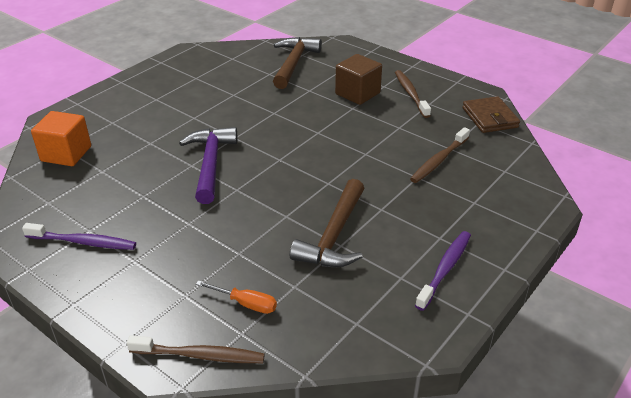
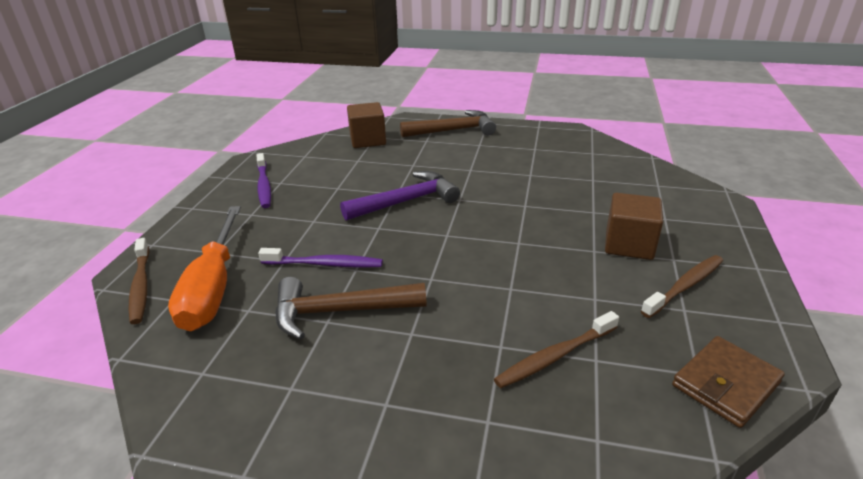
camera: 65 degrees right, 5 degrees down
orange cube [31,111,91,166] -> brown cube [347,102,386,148]
orange screwdriver [196,280,277,314] -> orange screwdriver [168,206,241,331], size x2.19
brown hammer [273,37,322,89] -> brown hammer moved to [400,110,496,137]
brown toothbrush [410,127,470,183] -> brown toothbrush turned 45 degrees counterclockwise [494,311,619,388]
purple toothbrush [415,231,471,311] -> purple toothbrush moved to [258,248,383,268]

